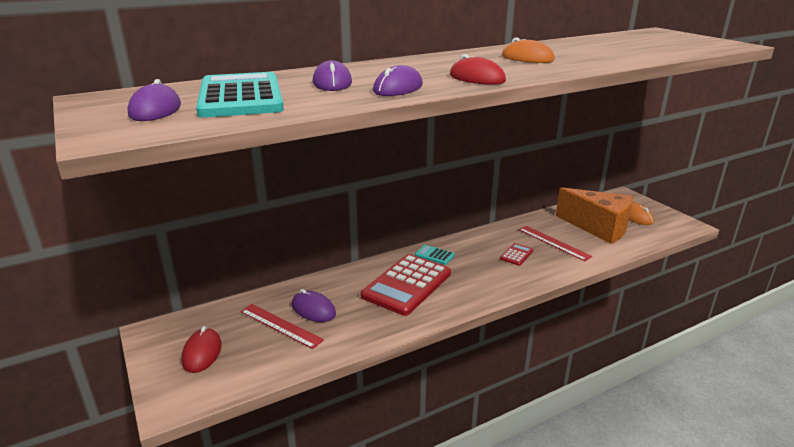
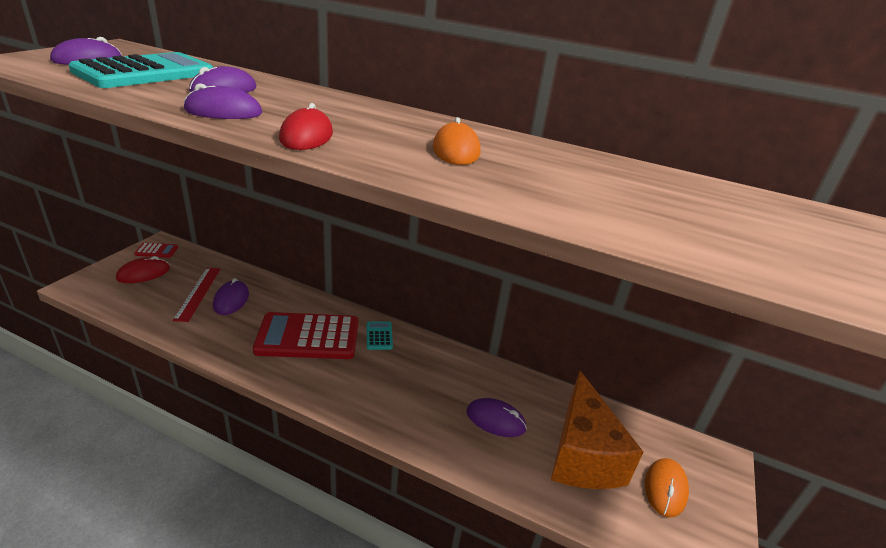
camera: 50 degrees right, 5 degrees up
red calculator [500,243,533,266] -> red calculator moved to [134,243,178,258]
red ruler [519,226,592,261] -> purple mouse [466,398,527,437]

